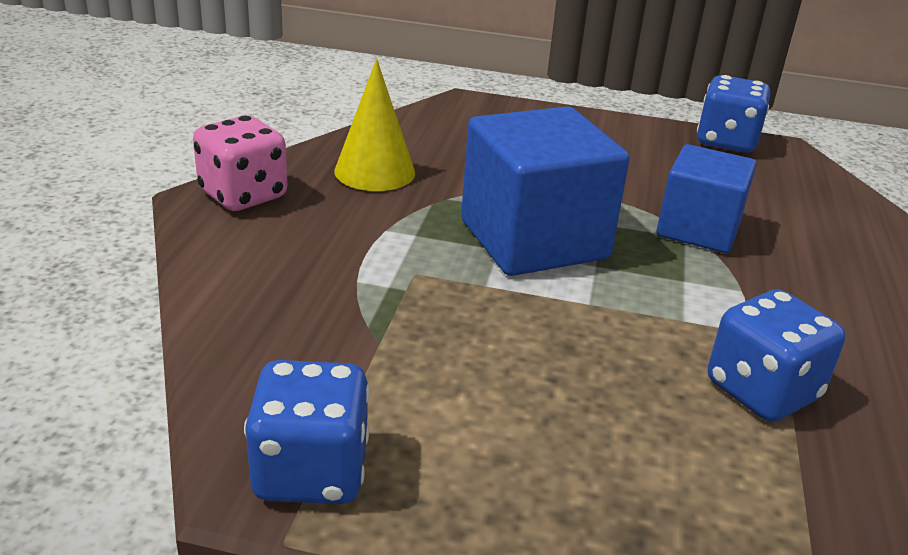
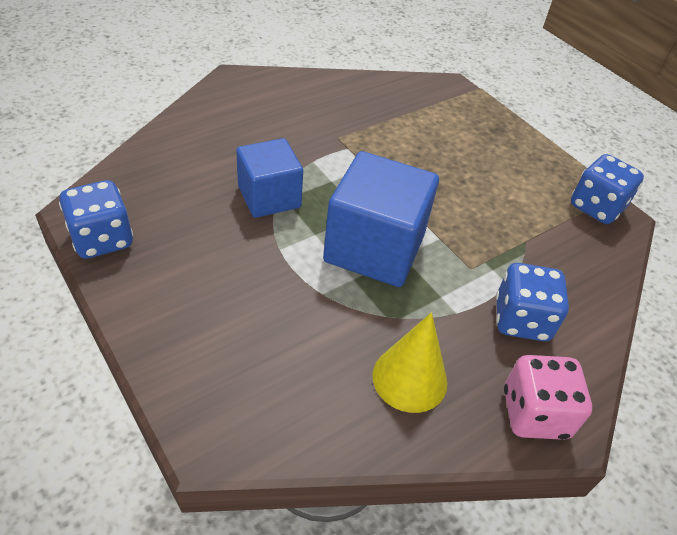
camera: 140 degrees left, 15 degrees up
blue dice [708,289,846,422] -> blue dice moved to [496,263,569,341]

